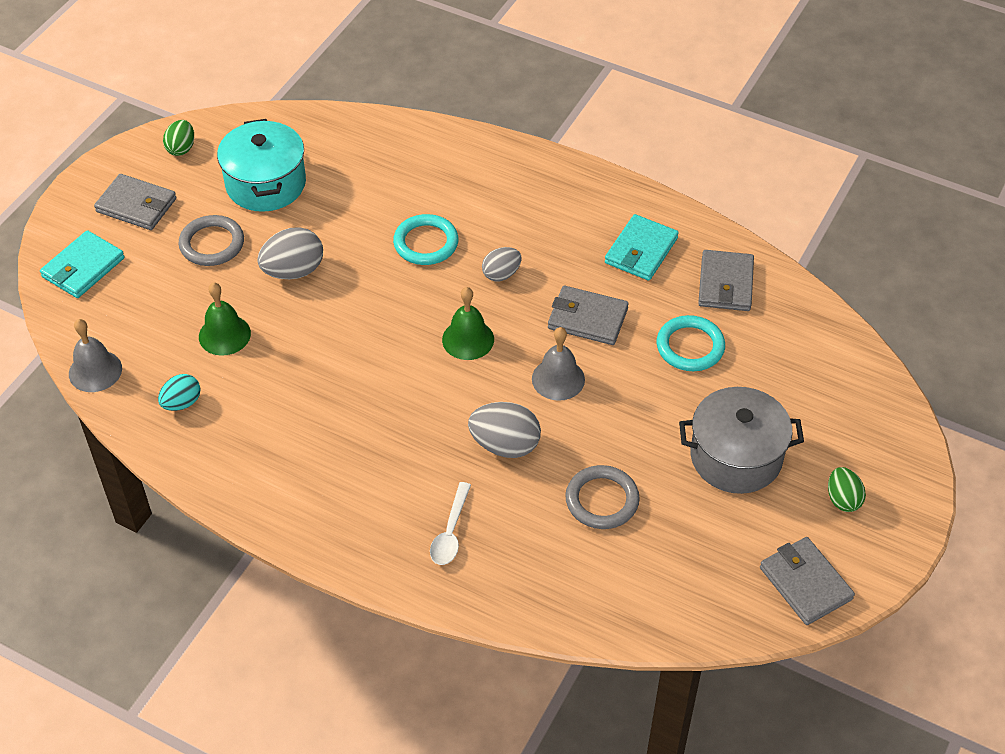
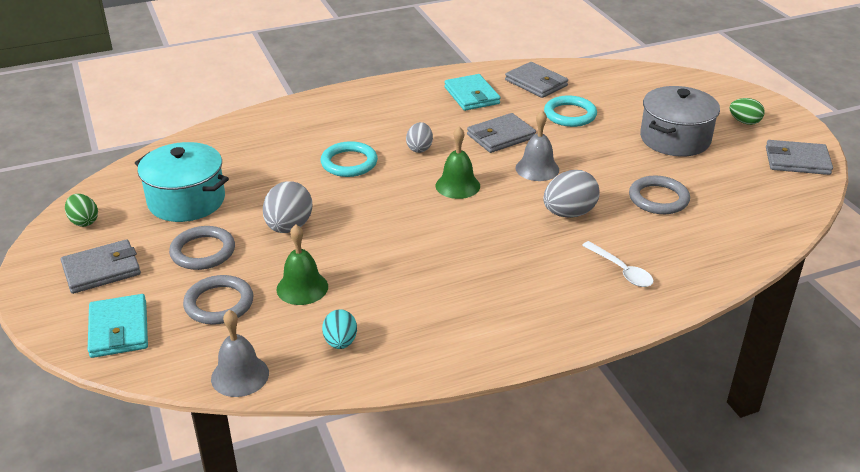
camera: 50 degrees left, 15 degrees down
none -> grey ring [183,275,254,325]

